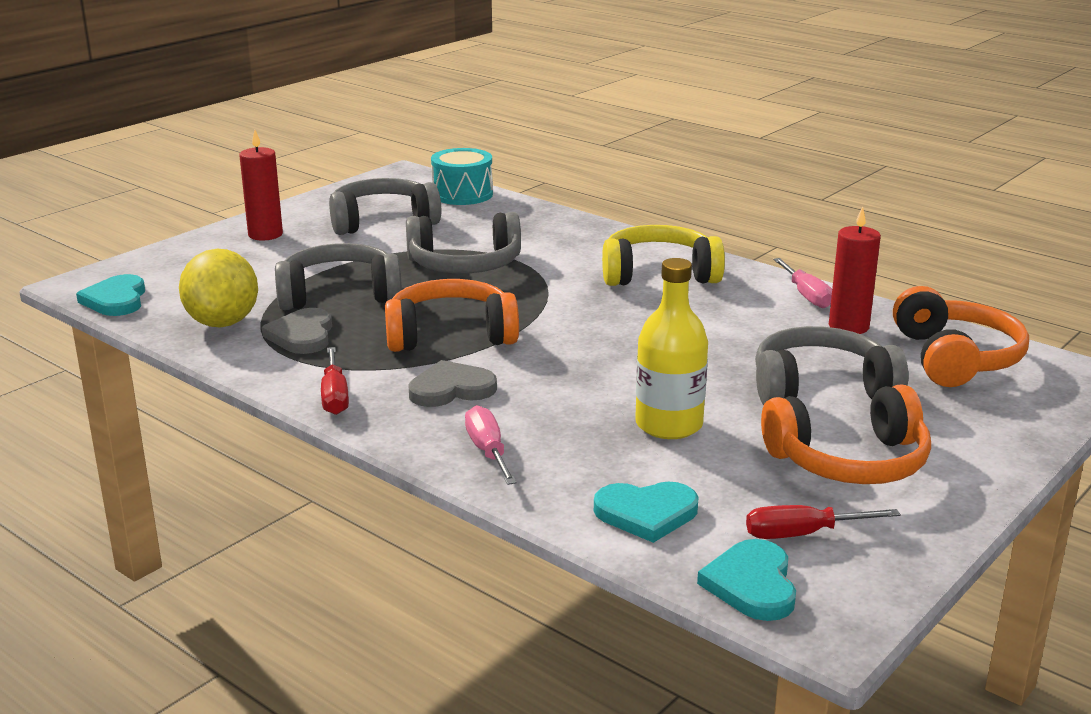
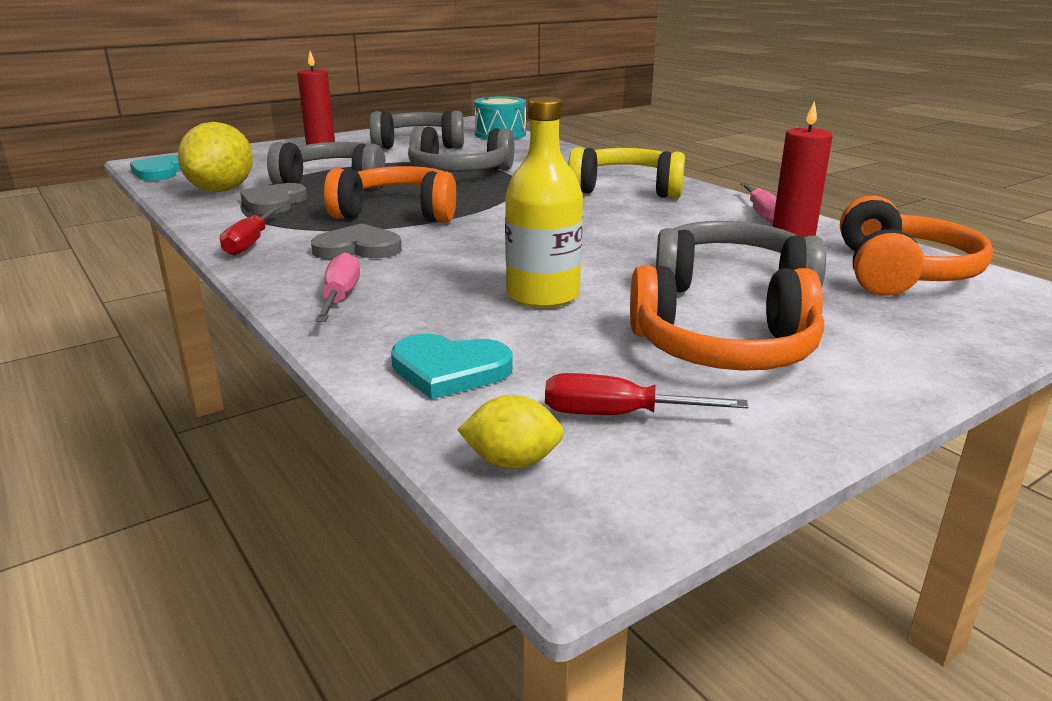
camera: 15 degrees right, 0 degrees up
turquoise heart [697,539,796,621] -> yellow lemon [458,395,564,469]

